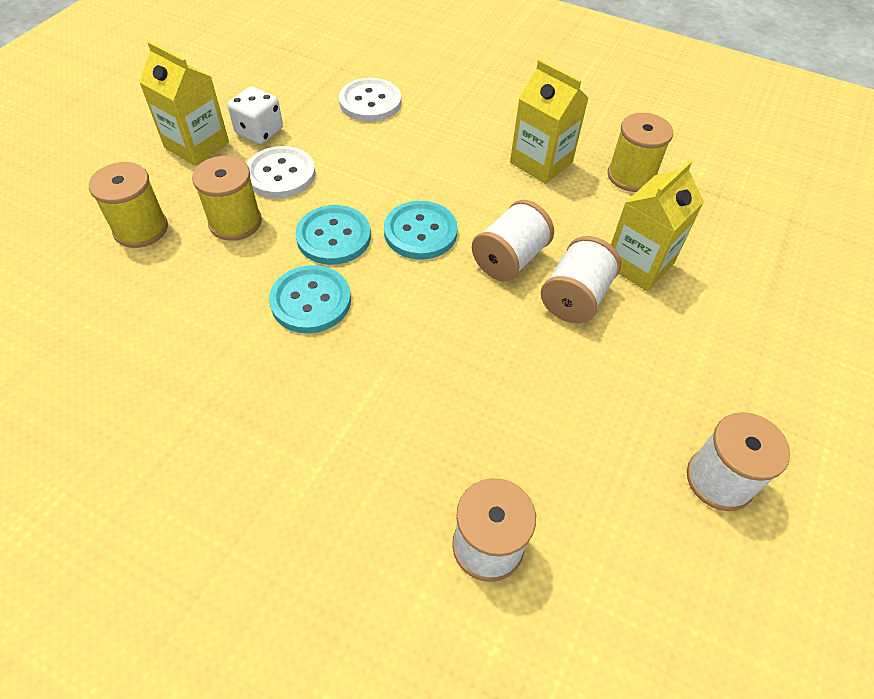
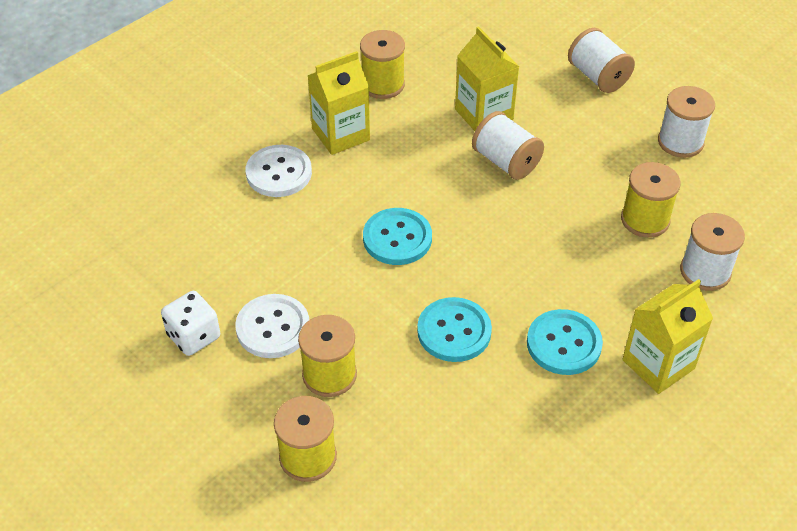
camera: 70 degrees left, 5 degrees down
yellow carton [139,41,229,166] -> yellow carton moved to [622,279,713,394]
turquoise button [295,205,371,265] -> turquoise button moved to [527,309,603,375]
white button [339,78,401,122] -> white button moved to [246,145,312,197]
white spool [472,200,554,282] -> white spool moved to [568,28,635,93]
none -> yellow spool [621,162,681,238]

